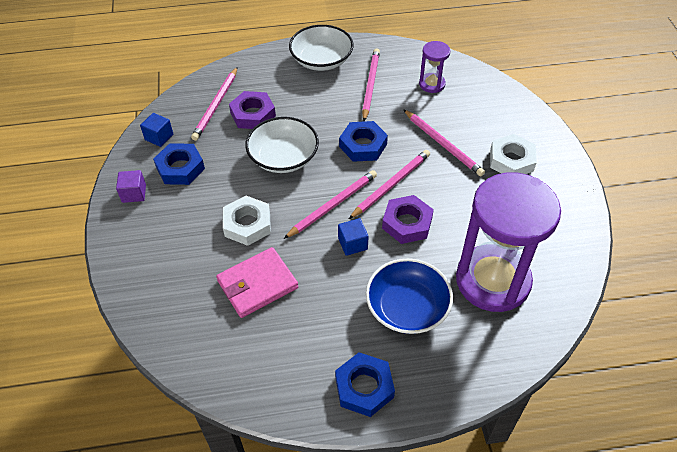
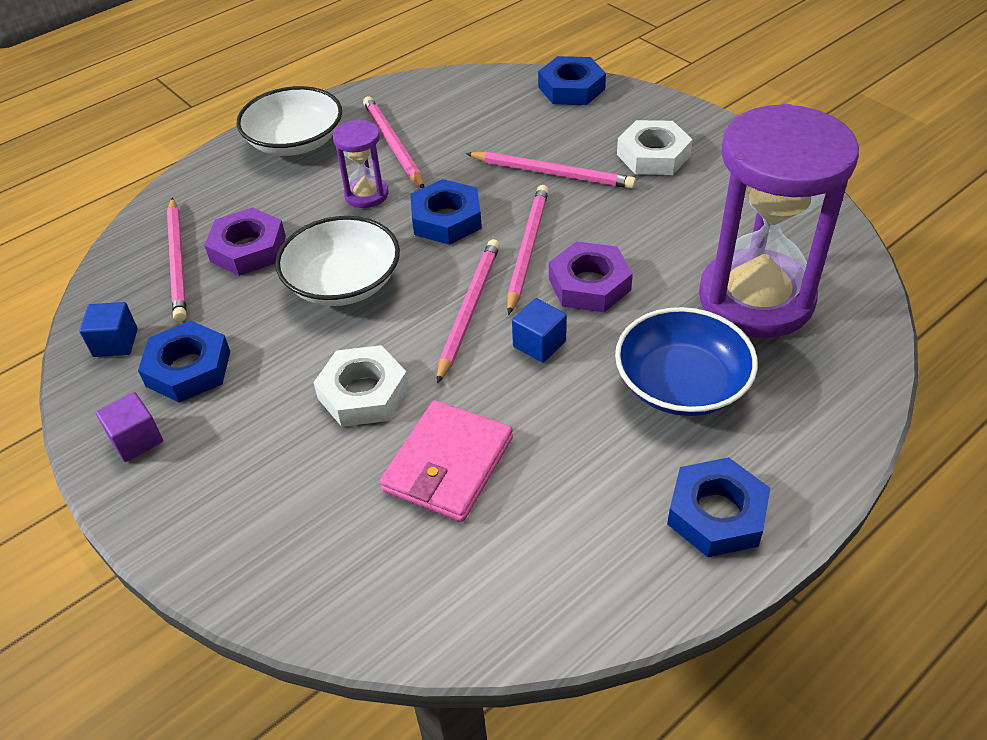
camera: 30 degrees left, 5 degrees down
purple hourglass [419,41,451,93] -> purple hourglass moved to [333,120,389,208]
none -> blue nut [538,56,606,105]

